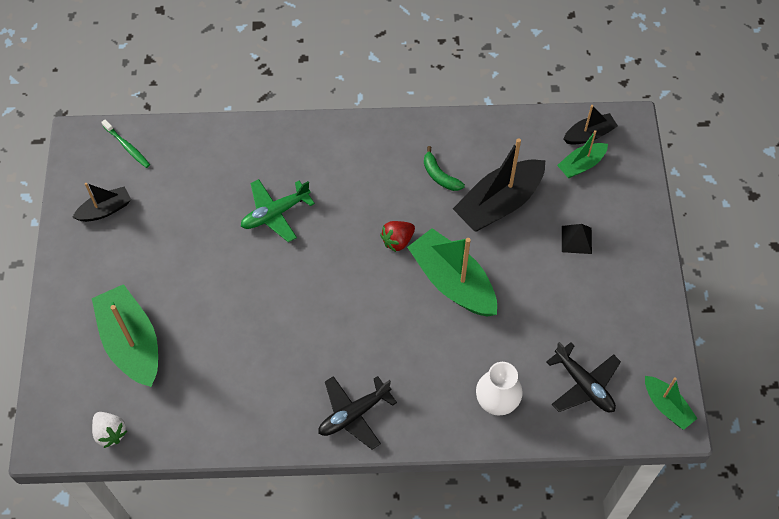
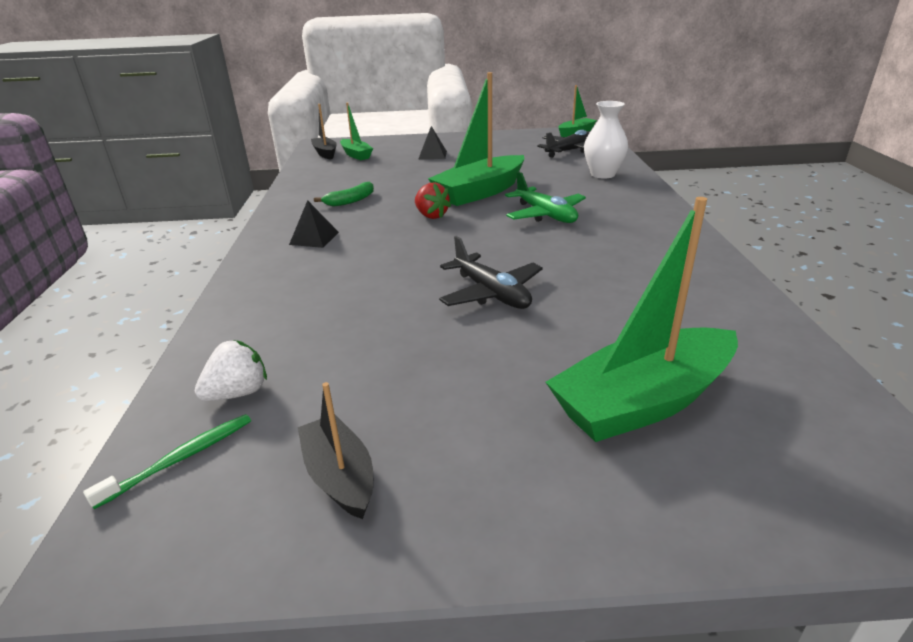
camera: 90 degrees left, 30 degrees down
white strawberry [92,412,127,448] -> white strawberry moved to [195,340,267,401]
green plane [241,179,315,242] -> green plane moved to [505,171,586,223]
black plane [318,376,397,449] -> black plane moved to [439,236,543,309]
black boat [453,138,545,231] -> none
none -> black pyramid [289,200,339,248]

